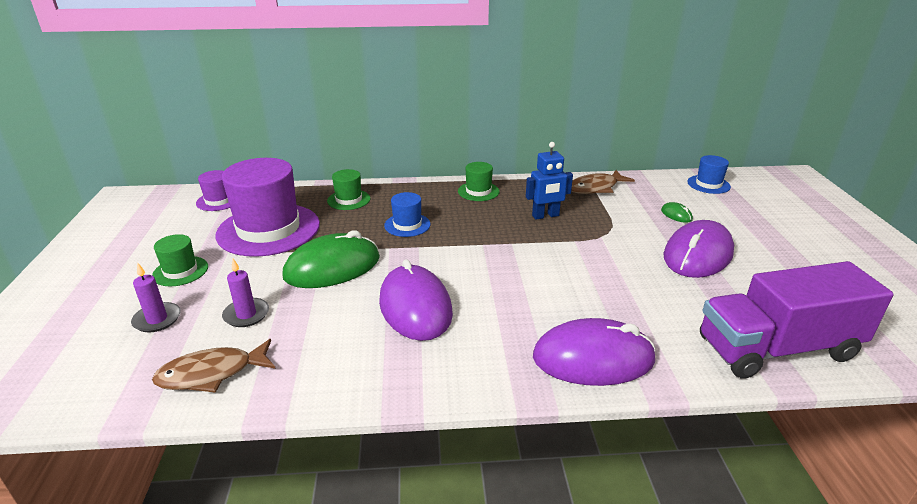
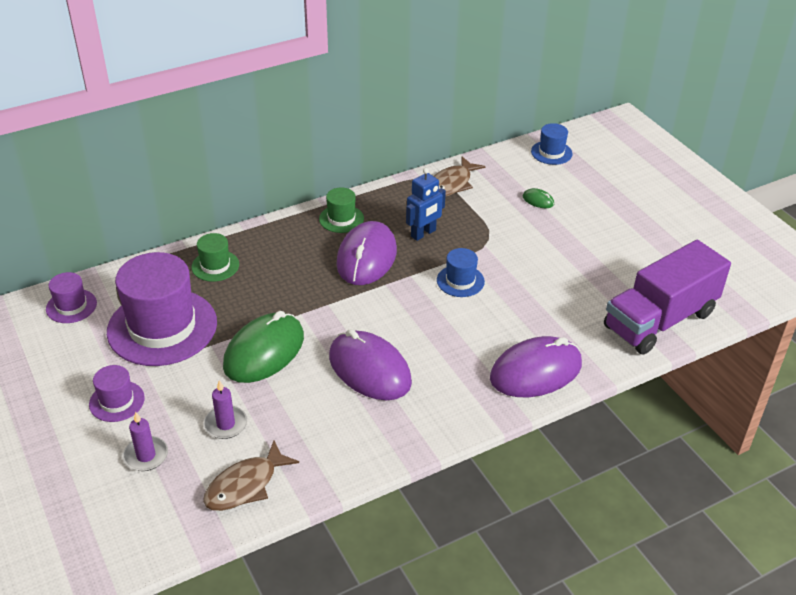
camera: 25 degrees left, 10 degrees up
green hat [152,234,208,286] -> purple hat [89,365,145,422]
blue hat [384,192,431,237] -> blue hat moved to [437,248,485,297]
purple mouse [663,220,734,278] -> purple mouse moved to [336,221,397,285]

